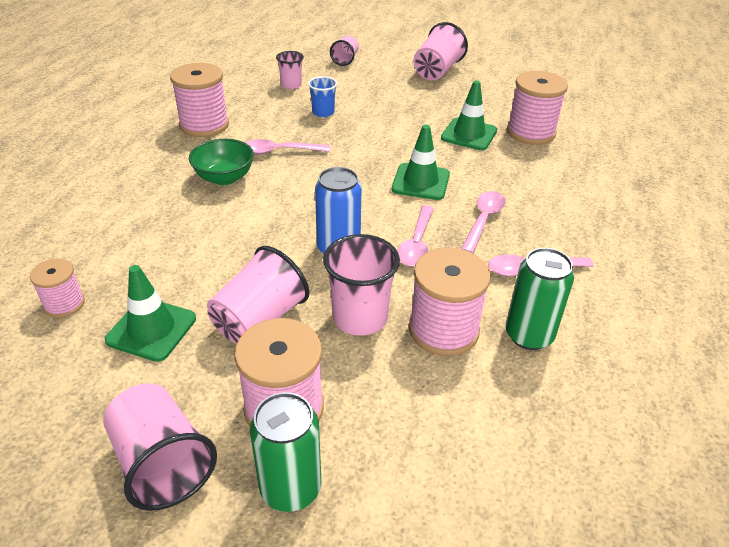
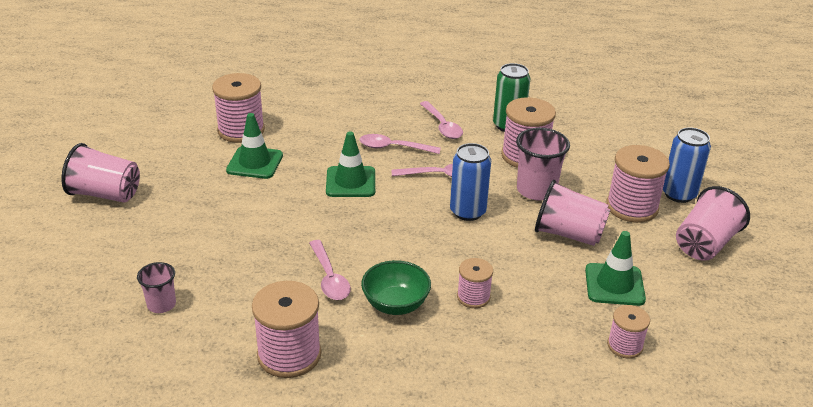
camera: 105 degrees left, 5 degrees down
green can [250,392,321,512] -> blue can [663,127,711,203]
blue cup [308,76,337,117] -> none
pink cup [330,36,359,66] -> none
none -> pink spool [457,258,493,308]

